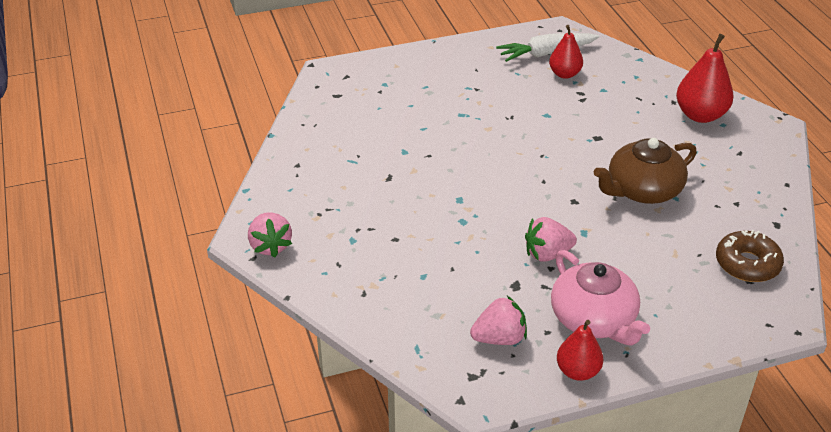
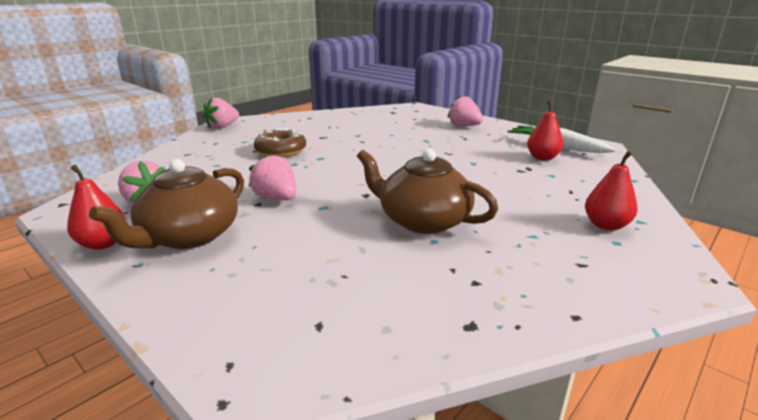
camera: 60 degrees right, 15 degrees down
pink teapot [551,250,650,346] -> brown teapot [89,159,244,249]
red pear [676,34,734,123] -> red pear [585,151,638,231], size x0.64
brown donut [716,230,784,282] -> brown donut moved to [254,128,306,157]
none -> pink strawberry [448,95,483,126]

